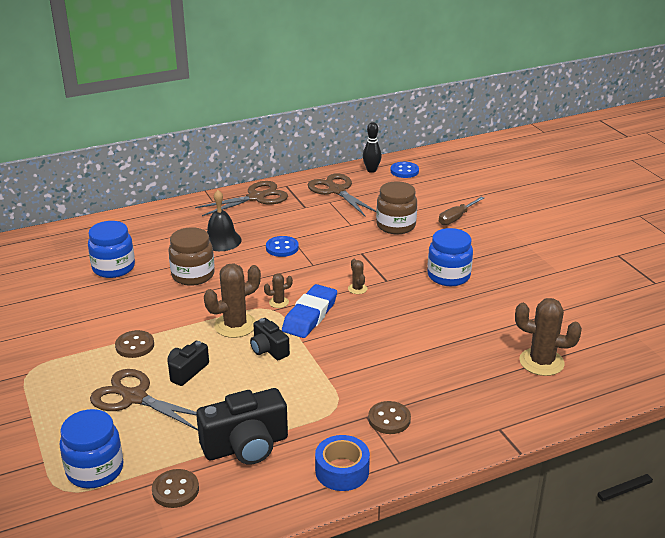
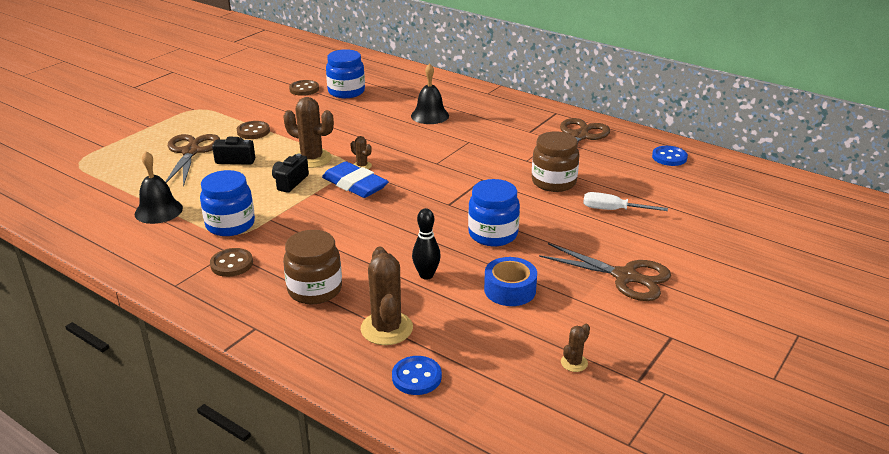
camera: 60 degrees right, 0 degrees up
blue jar [60,409,123,489] -> blue jar moved to [200,170,255,236]
brown button [152,469,199,508] -> brown button moved to [289,80,319,96]
brown jar [169,227,215,286] -> brown jar moved to [283,230,342,304]
brown scissors [195,181,288,216] -> brown scissors moved to [539,243,671,301]
black camera [196,388,288,465] -> black bell [135,151,183,224]
blue button [266,236,299,257] -> blue button moved to [392,356,442,395]
blue eraser [282,284,337,338] -> blue eraser turned 45 degrees clockwise [322,161,389,198]
blue tape [315,435,370,491] -> blue tape moved to [484,257,537,306]
brown cactus [348,259,367,294] -> brown cactus moved to [561,324,590,372]
black bowling pin [363,122,382,173] -> black bowling pin moved to [412,208,441,280]
brown screwdriver [439,196,484,225] -> white screwdriver [583,192,668,211]

